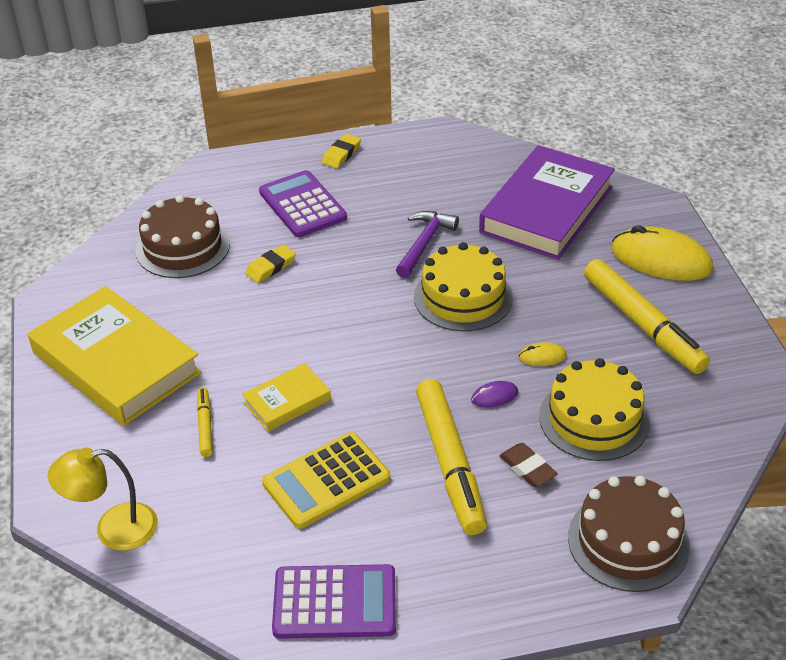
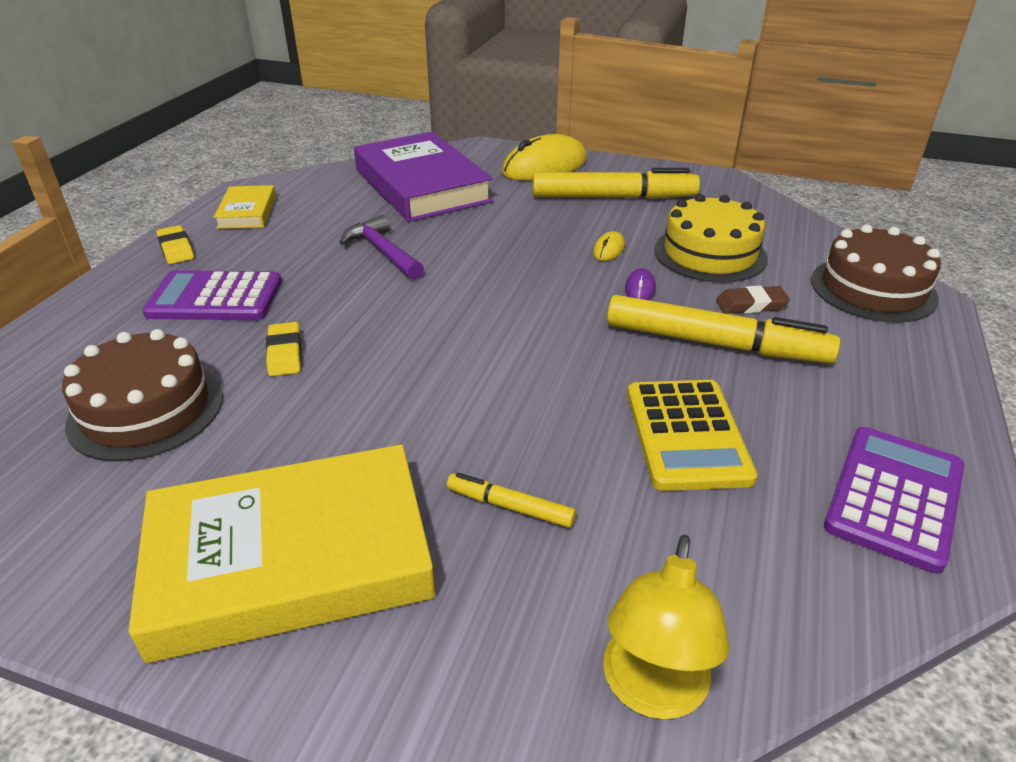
camera: 60 degrees left, 5 degrees down
yellow book [242,363,331,431] -> yellow book moved to [214,185,276,229]
yellow cake [414,242,513,331] -> none

